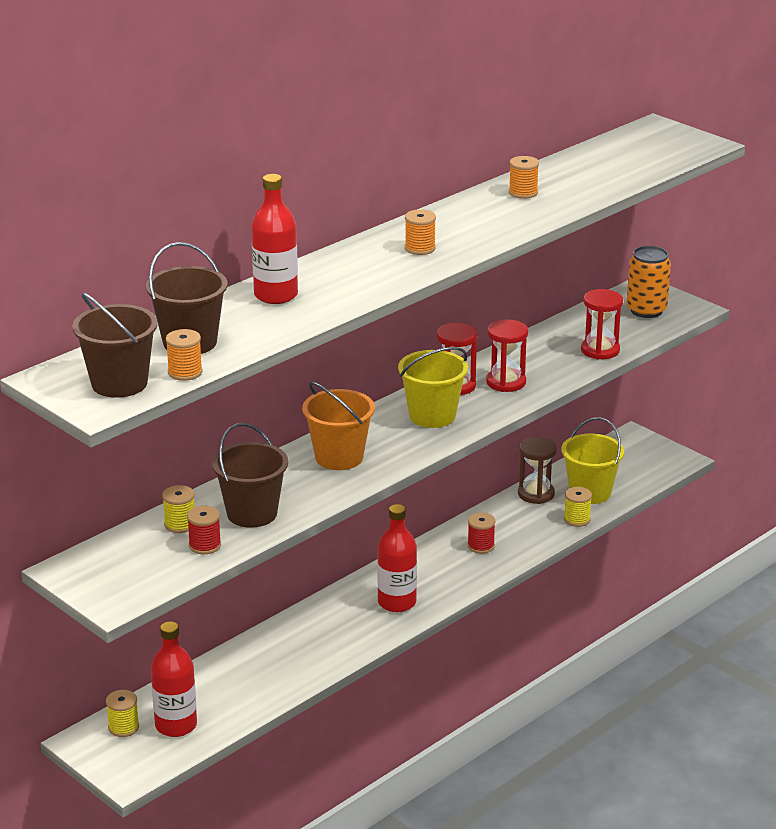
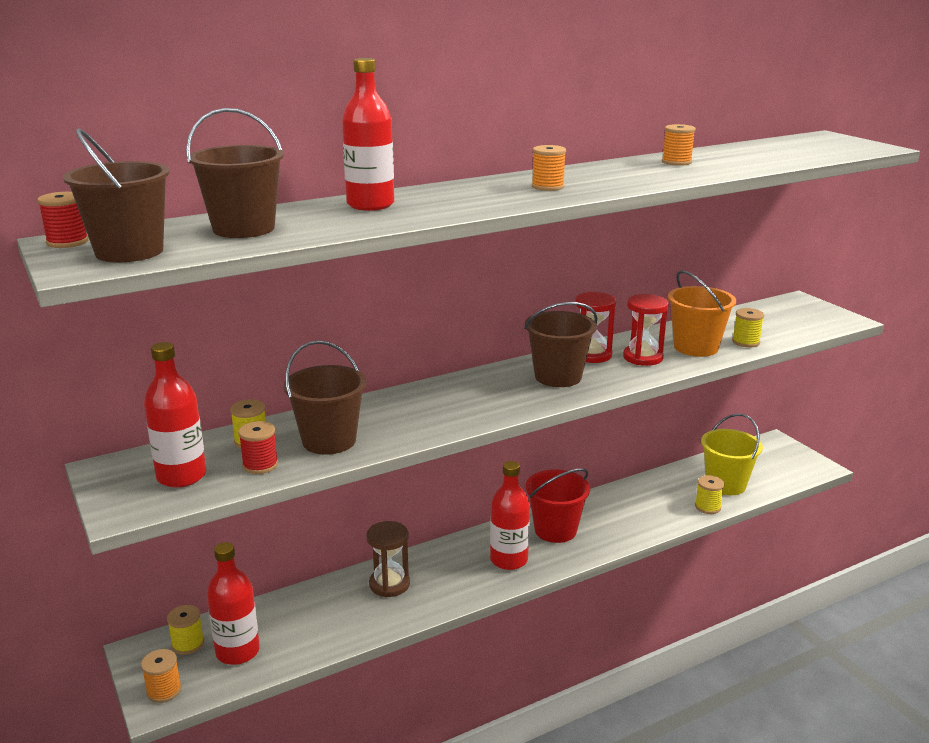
camera: 15 degrees right, 5 degrees down
orange spool [166,329,203,381] -> orange spool moved to [141,649,182,703]
orange bucket [302,382,375,470] -> orange bucket moved to [668,270,736,357]
yellow bucket [398,347,468,428] -> brown bucket [524,302,598,387]
red spool [467,513,495,554] -> red spool moved to [37,192,89,248]
brown hourglass [518,437,557,504] -> brown hourglass moved to [366,521,410,597]
red hourglass [581,289,623,360] -> yellow spool [732,308,764,348]
orange can [627,246,671,318] -> none
none -> red bottle [144,342,206,488]
none -> red bucket [525,468,590,543]

